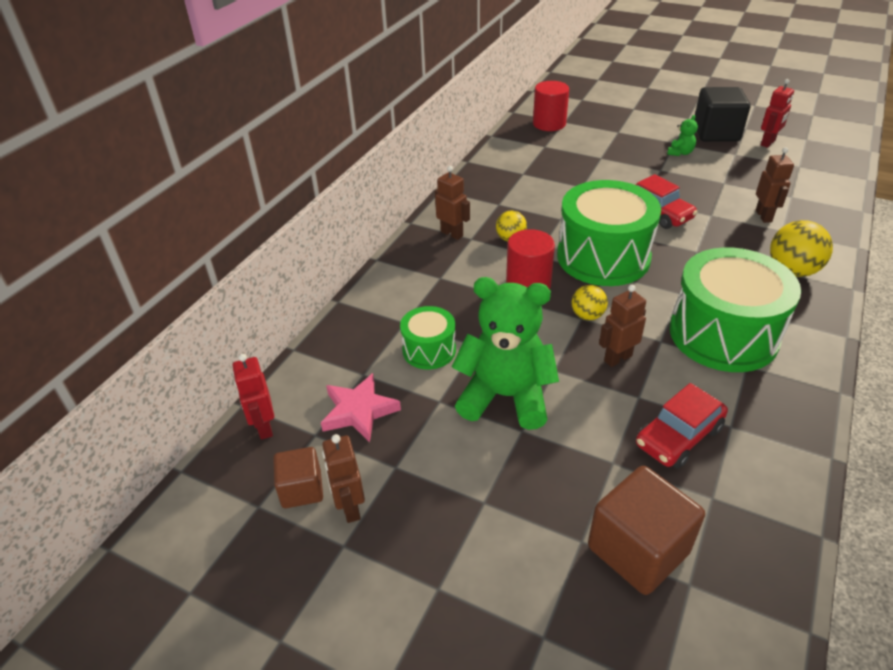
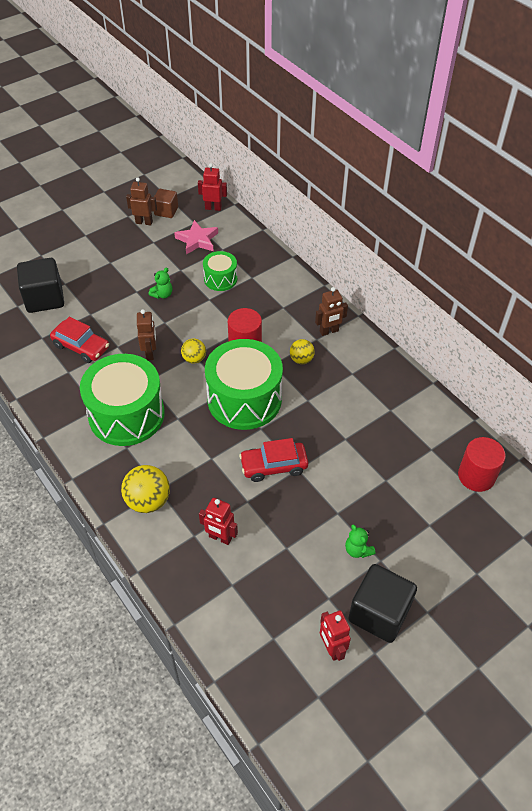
camera: 115 degrees right, 10 degrees up
green teddy bear [452,277,559,430] -> green teddy bear [148,268,172,299], size x0.42
brown cube [588,466,705,595] -> black cube [17,258,64,313]
red car [636,383,728,469] -> red car turned 135 degrees clockwise [50,317,109,363]
brown robot [756,147,794,223] -> red robot [199,498,238,545]

